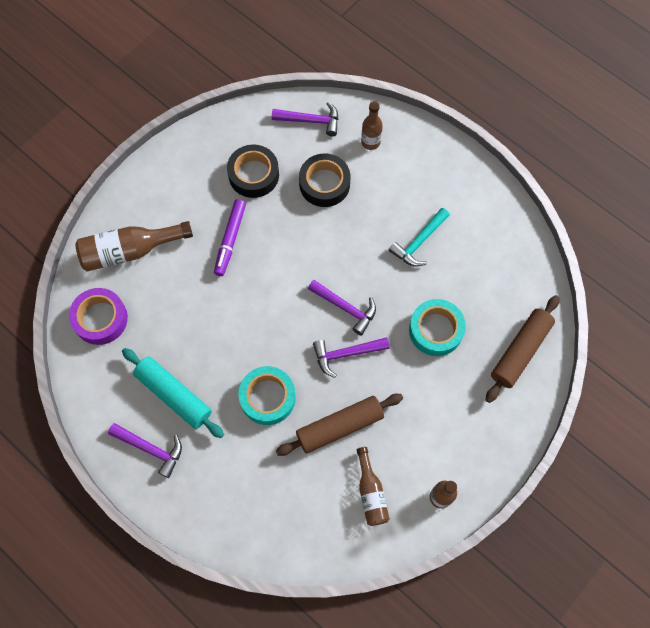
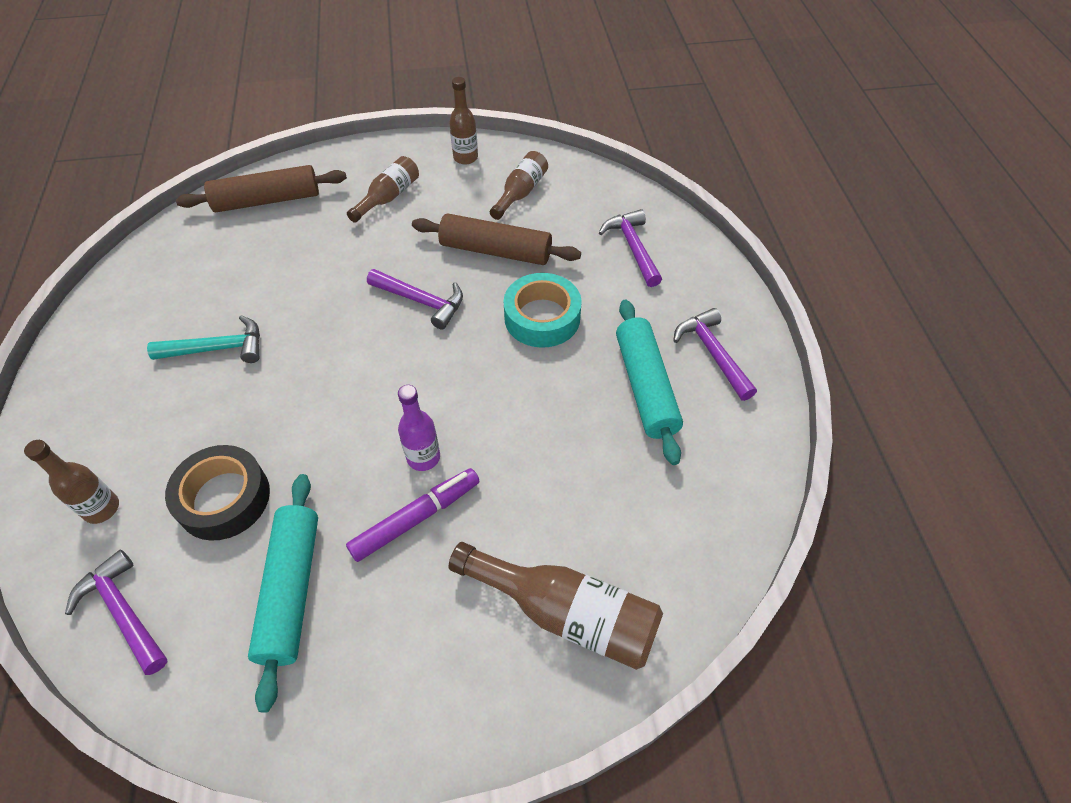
camera: 140 degrees left, 15 degrees down
purple tape [69,288,128,345] -> none
black tape [227,145,279,198] -> turquoise rolling pin [248,474,318,713]
purple hammer [308,280,376,336] -> purple hammer moved to [599,209,662,287]
turquoise tape [409,299,466,356] -> none
none -> brown bottle [347,156,419,223]
none -> purple bottle [398,385,440,471]

